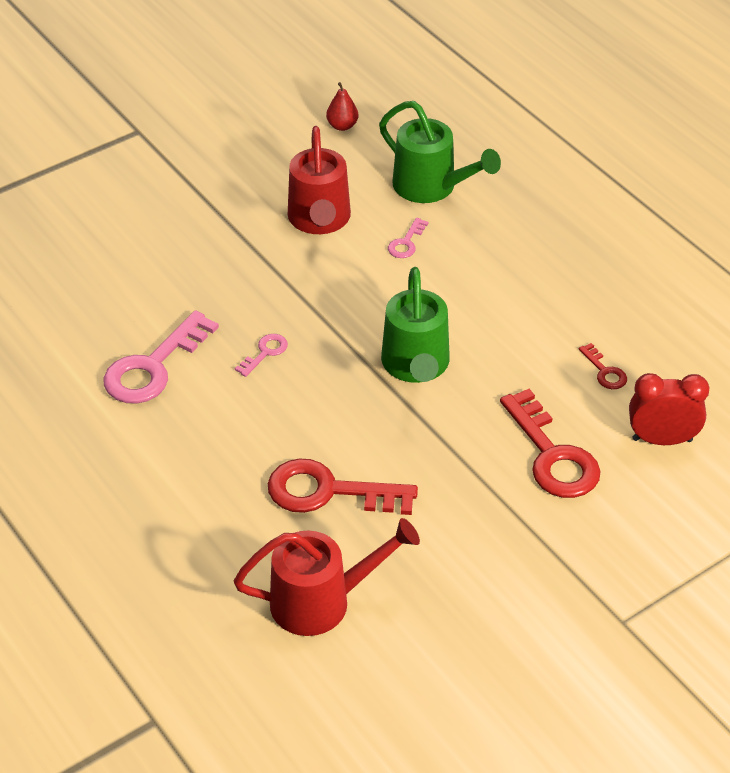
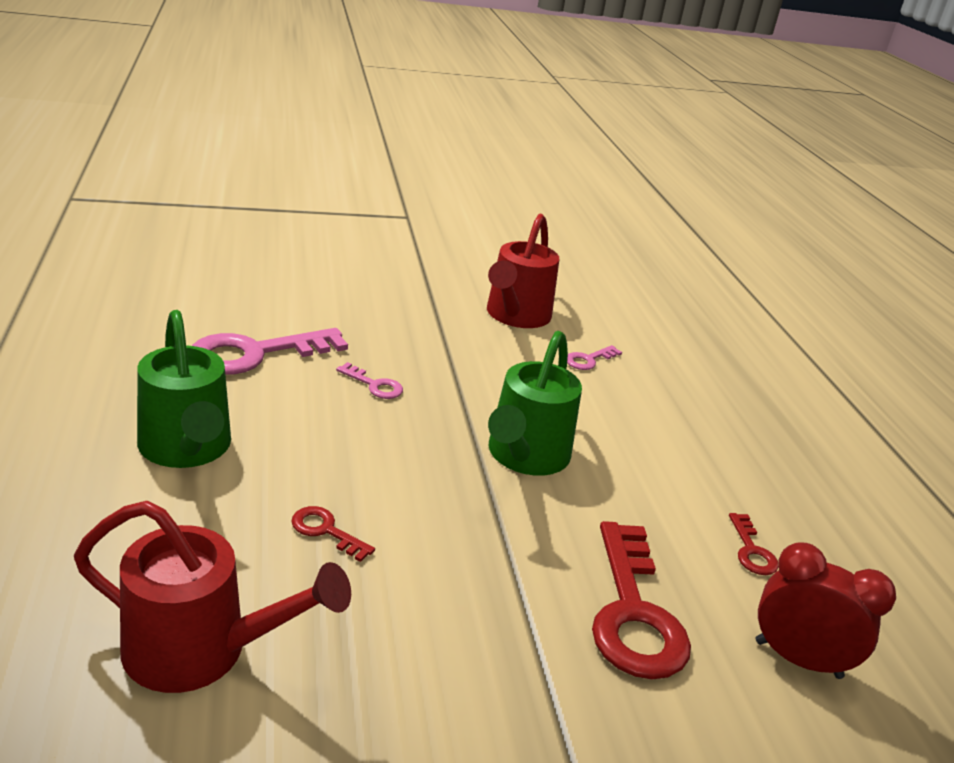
camera: 20 degrees right, 15 degrees down
pink key [235,334,288,377] -> pink key turned 60 degrees clockwise [336,362,403,399]
red key [268,458,418,515] -> red key [291,506,375,562], size x0.47
red pear [326,82,359,131] -> none
green watering can [379,101,501,203] -> green watering can moved to [137,310,231,468]

